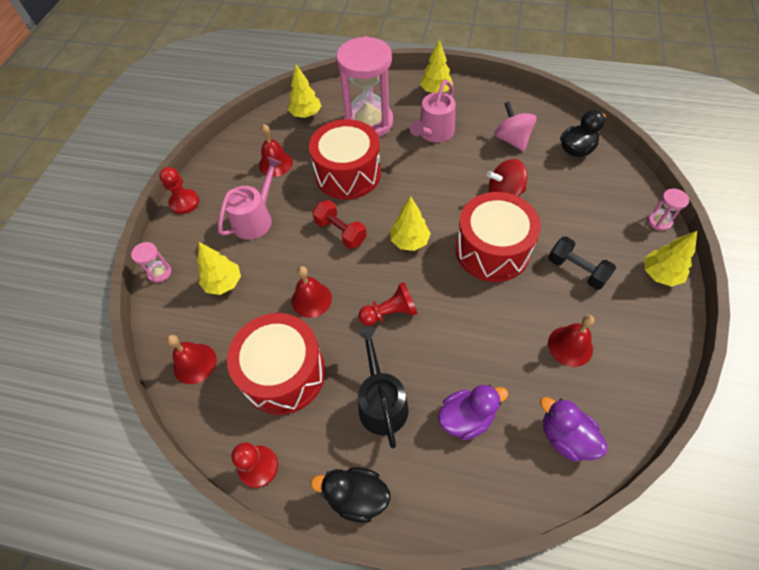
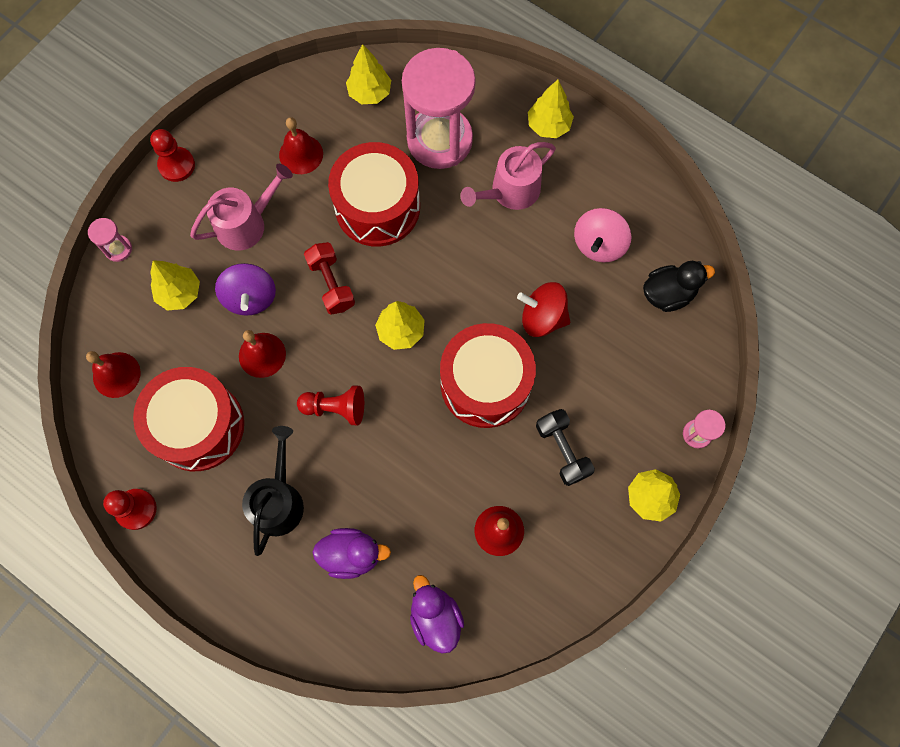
camera: 20 degrees right, 15 degrees up
black duck [311,467,391,523] -> none
pink spinning top [494,101,537,152] -> pink spinning top turned 150 degrees counterclockwise [574,208,632,262]
none -> purple spinning top [215,263,276,316]

